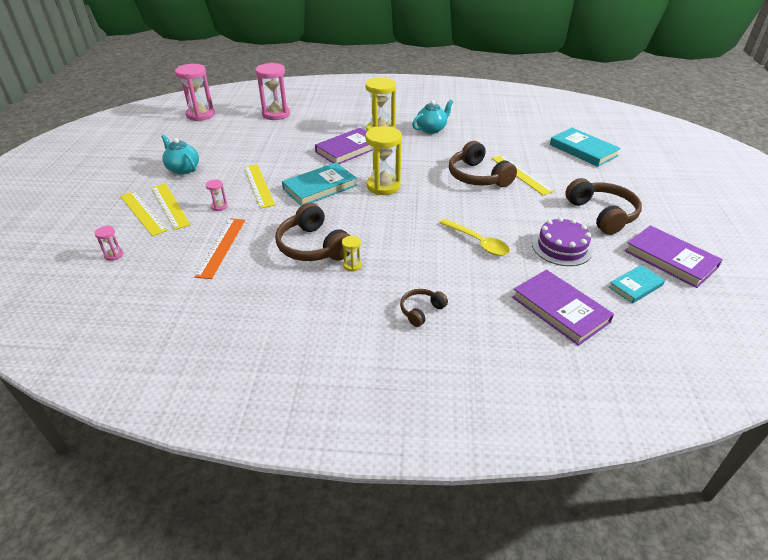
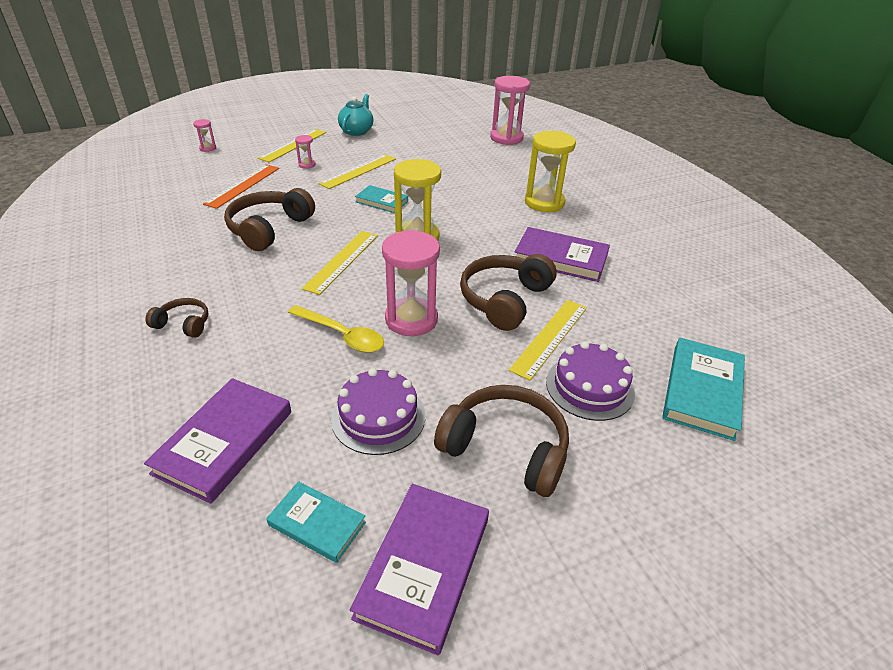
camera: 60 degrees right, 0 degrees up
yellow ruler [120,191,168,236] -> yellow ruler moved to [302,231,378,295]
pink hourglass [175,64,215,121] -> pink hourglass moved to [382,230,440,336]
orange ruler [195,218,245,279] -> orange ruler turned 45 degrees counterclockwise [203,164,279,209]
turquoise book [282,163,357,206] -> turquoise book [355,185,408,213], size x0.60
purple book [315,128,372,164] -> purple book moved to [515,227,610,282]
yellow hourglass [342,236,362,272] -> none
turquoise teapot [412,100,453,134] -> none
yellow spoon [440,219,510,256] -> yellow spoon turned 75 degrees counterclockwise [288,305,384,353]
brown headphones [565,178,642,235] -> brown headphones turned 105 degrees counterclockwise [434,385,569,497]
none -> purple cake [546,341,635,421]

